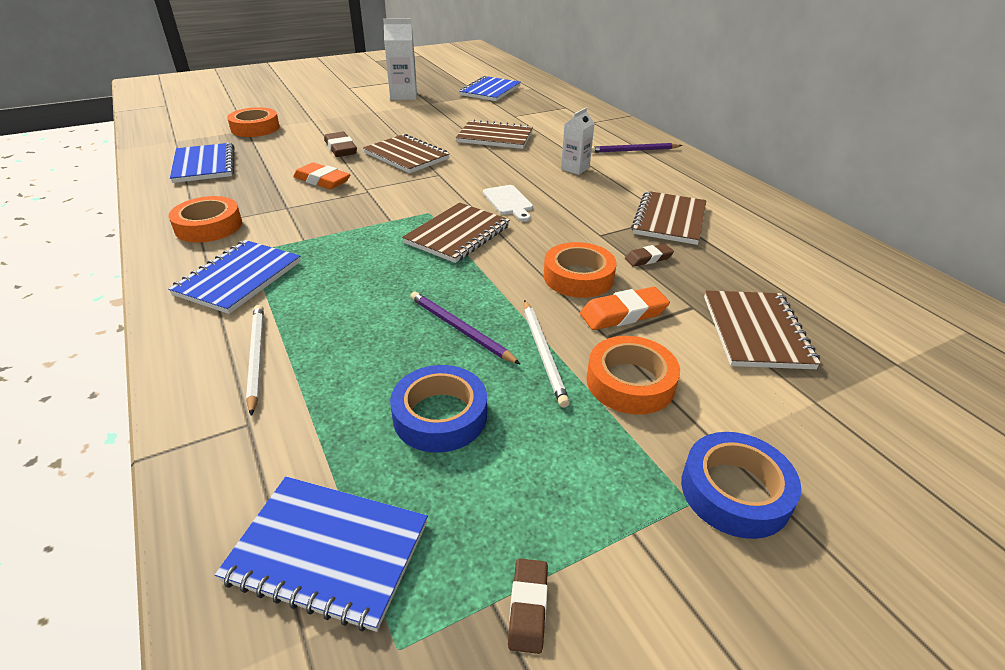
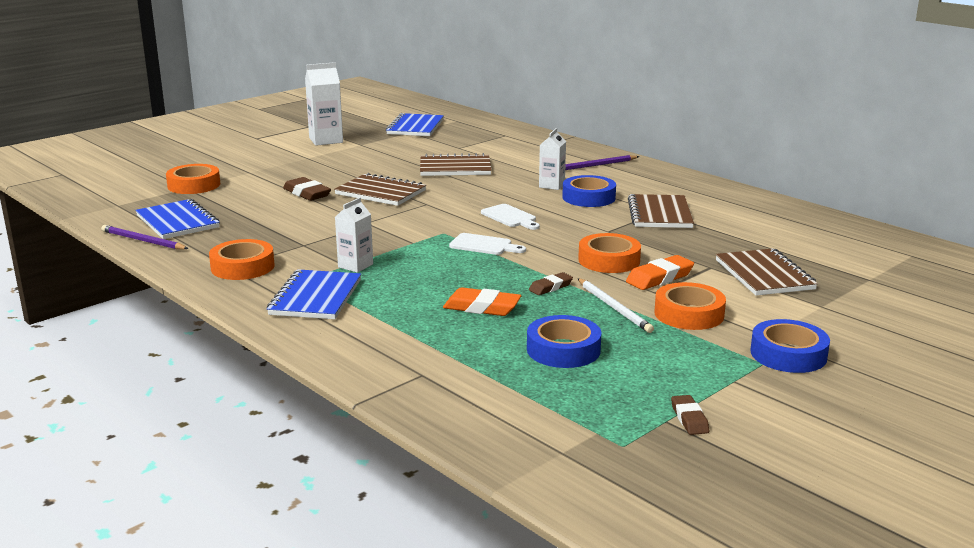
camera: 15 degrees left, 15 degrees down
blue notebook [215,477,428,632] -> none
white pencil [246,305,264,416] -> none
orange eraser [293,162,351,189] -> orange eraser moved to [443,287,521,316]
brown notebook [402,202,510,263] -> white cutting board [449,233,526,255]
purple pencil [410,292,520,364] -> purple pencil moved to [101,225,189,250]
brown eraser [625,244,674,267] -> brown eraser moved to [529,272,573,295]
none -> white carton [335,198,373,273]
none -> blue tape [562,175,616,207]

